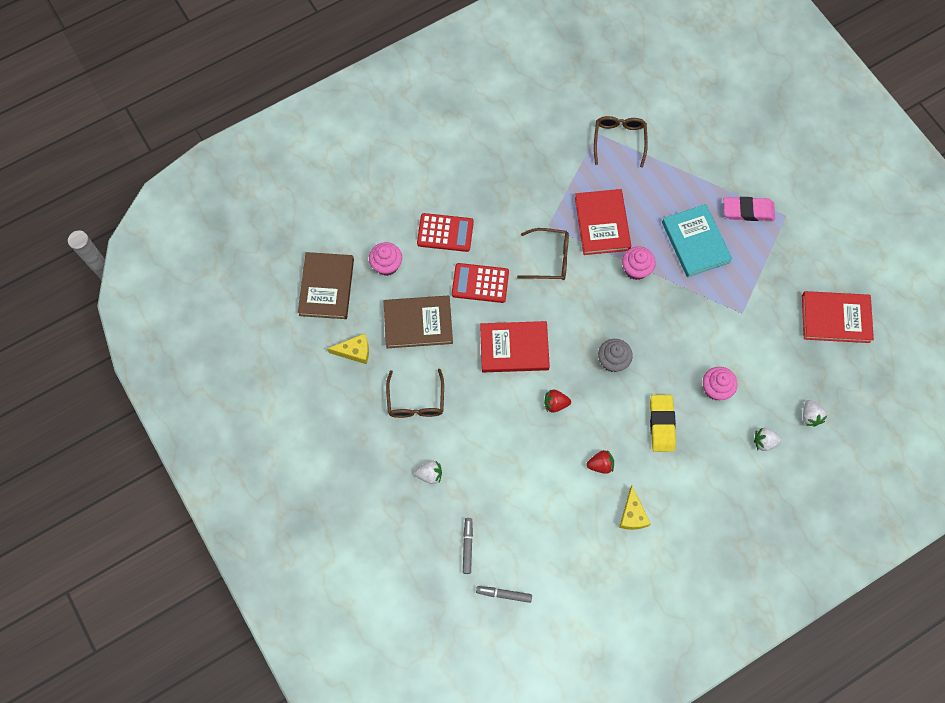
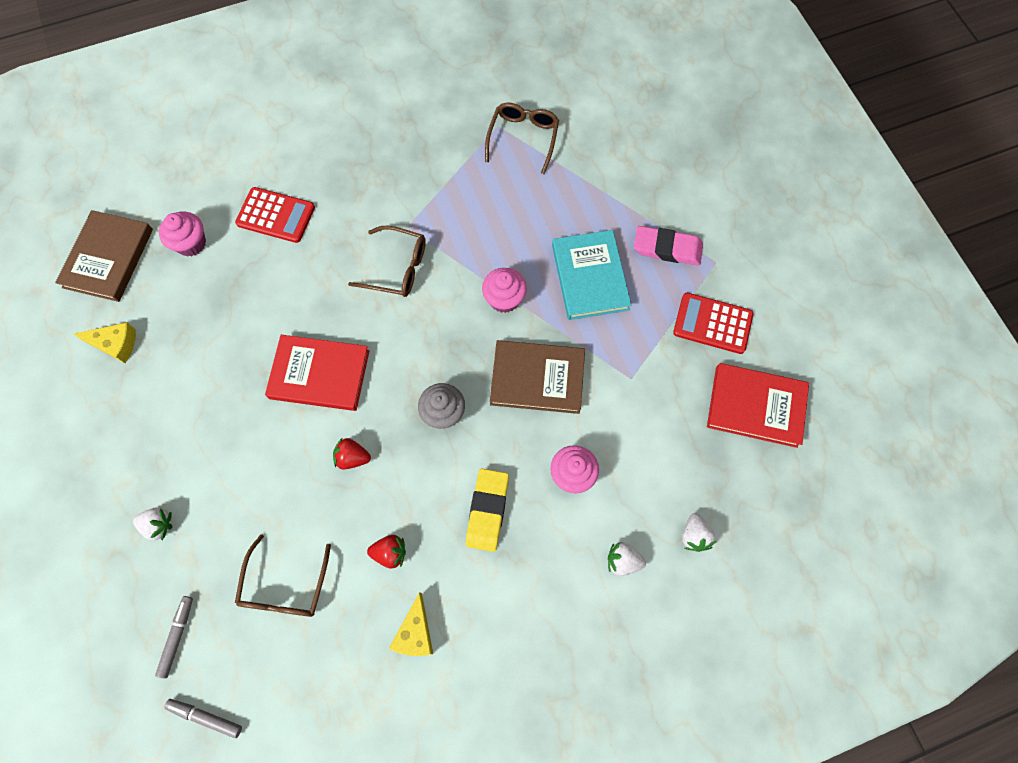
camera: 10 degrees right, 0 degrees up
brown book [384,296,453,348] -> brown book moved to [490,340,585,414]
brown glasses [386,369,444,418] -> brown glasses moved to [235,534,331,617]
red calculator [452,263,509,303] -> red calculator moved to [673,293,753,354]
red book [575,189,631,255] -> none

